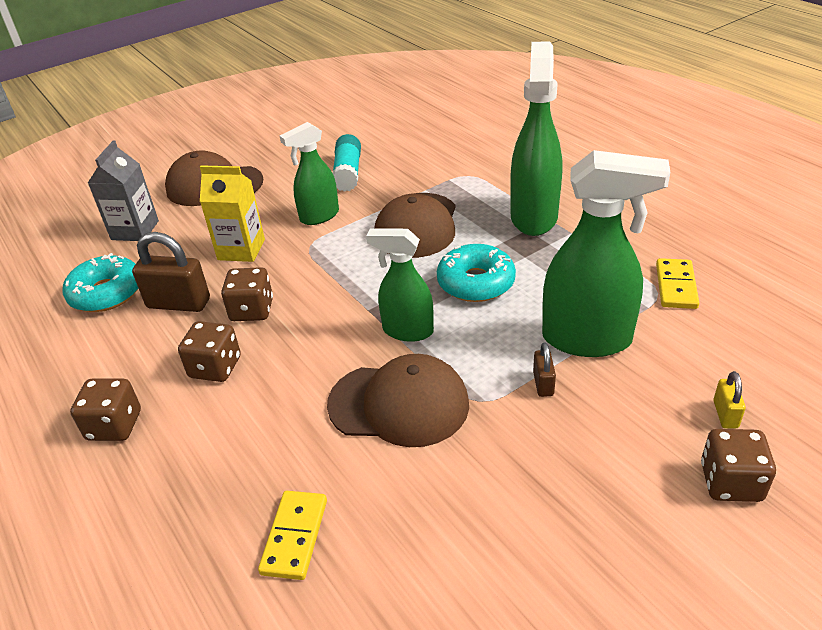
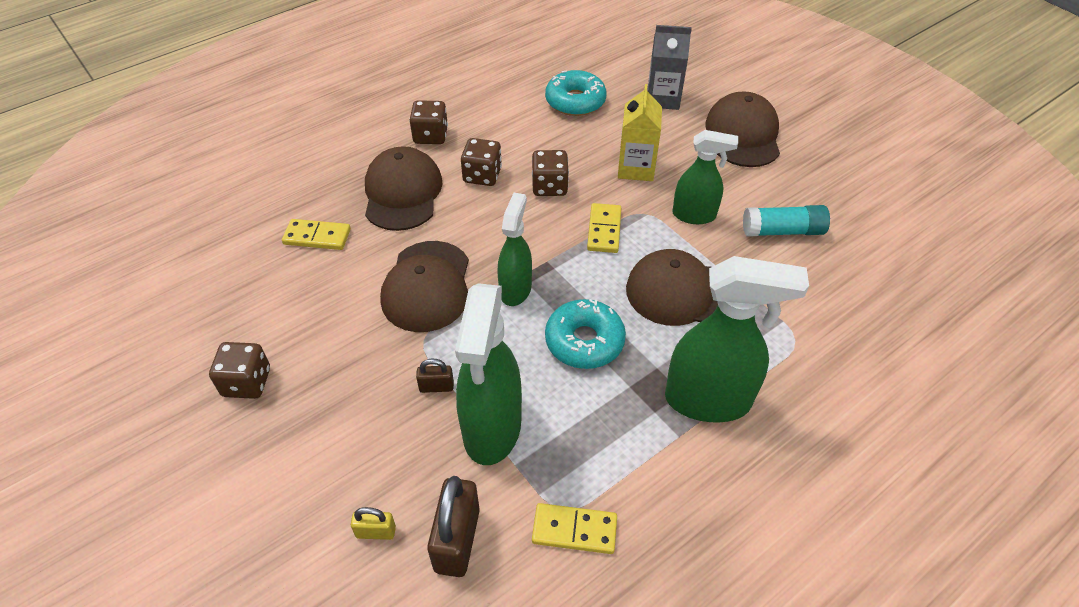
camera: 85 degrees right, 10 degrees up
brown padlock [132,232,210,312] -> brown padlock moved to [427,476,480,577]
green spray bottle [280,122,339,225] -> green spray bottle turned 135 degrees clockwise [672,130,738,224]
brown dice [701,429,776,502] -> brown dice moved to [209,342,270,399]
none -> brown cap [365,146,443,231]
none -> yellow domino [587,203,621,253]

